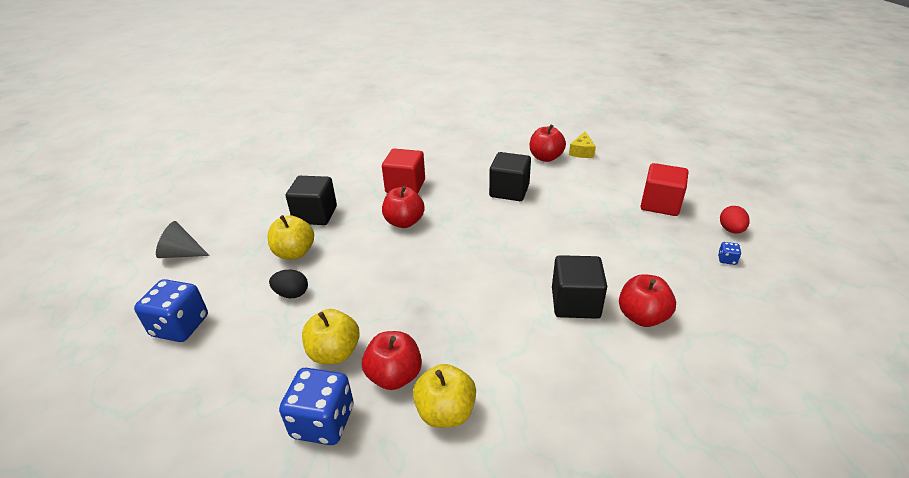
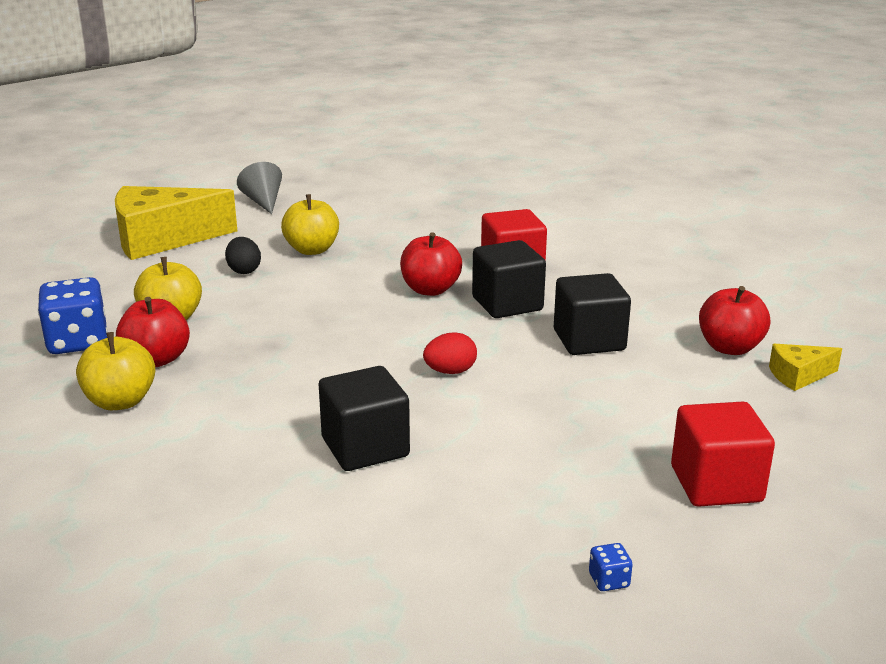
camera: 60 degrees right, 10 degrees down
blue dice [134,279,208,342] -> yellow cheese [115,186,237,260]
black cube [286,176,337,225] -> black cube moved to [472,240,546,318]
red apple [619,274,676,327] -> none
red egg [720,206,750,234] -> red egg moved to [423,332,477,374]

